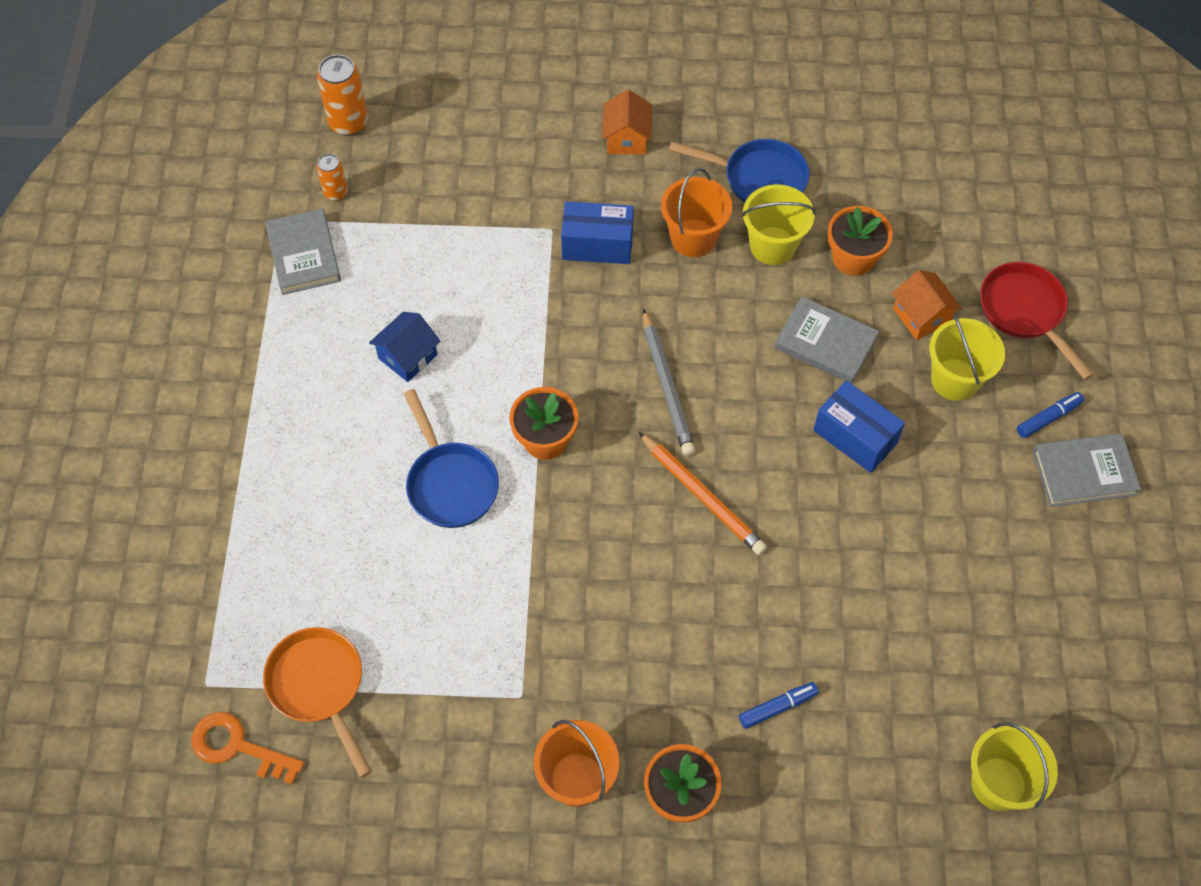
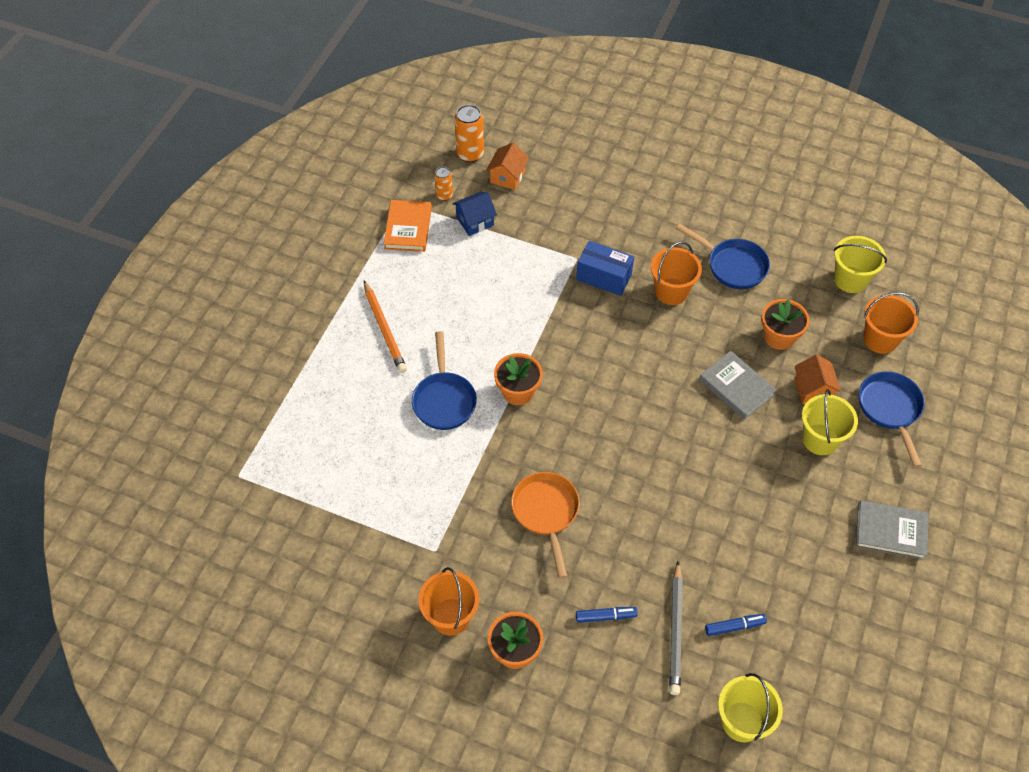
camera: 20 degrees right, 5 degrees down
orange key [191,712,304,784] -> none
orange pan [263,627,372,778] -> orange pan moved to [511,472,580,578]
grey book [265,208,341,295] -> orange book [384,200,432,252]
blue house [369,312,441,382] -> blue house moved to [452,192,497,236]
orange house [602,90,652,155] -> orange house moved to [486,143,529,190]
orange pencil [638,432,767,555] -> orange pencil moved to [364,280,407,373]
grey pencil [643,308,695,456] -> grey pencil moved to [669,562,683,695]
yellow bucket [741,184,816,265] -> yellow bucket moved to [834,236,887,293]
blue box [813,380,905,473] -> none
red pan [980,262,1094,380] -> blue pan [859,371,925,467]
blue marker [1017,392,1084,438] -> blue marker moved to [705,614,767,636]
none -> orange bucket [863,292,919,354]

